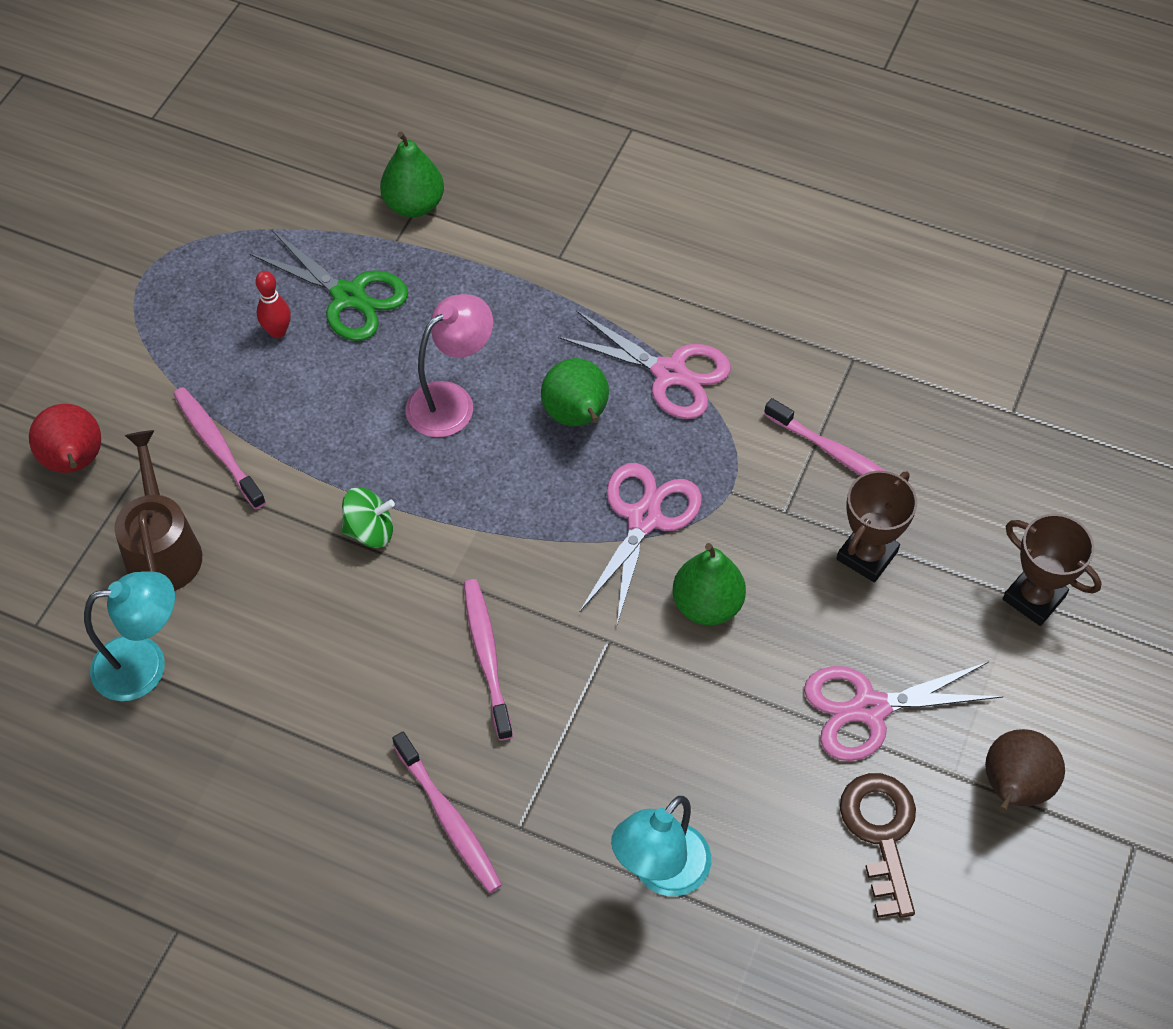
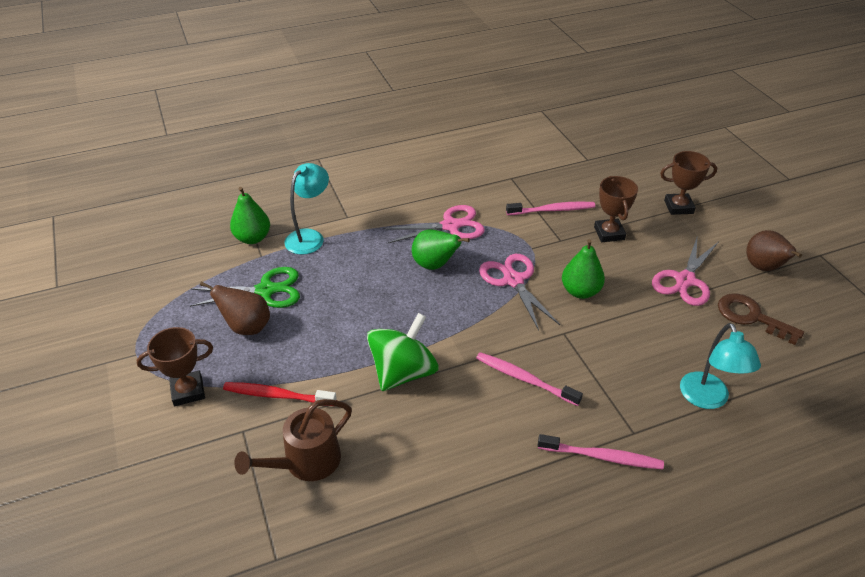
camera: 45 degrees left, 15 degrees down
red pear [29,404,101,473] -> none
turquoise lamp [84,571,175,701] -> turquoise lamp moved to [284,163,329,255]
brown watering can [114,430,202,591] -> brown watering can turned 75 degrees counterclockwise [234,399,352,481]
pink toothbrush [173,387,266,509] -> red toothbrush [223,382,337,406]
red bowling pin [255,271,291,338] -> brown pear [200,281,270,335]
green spinning top [342,487,395,548] -> green spinning top [367,313,439,391], size x1.81
pink lamp [406,294,493,437] -> none
none -> brown trophy [137,327,213,406]

